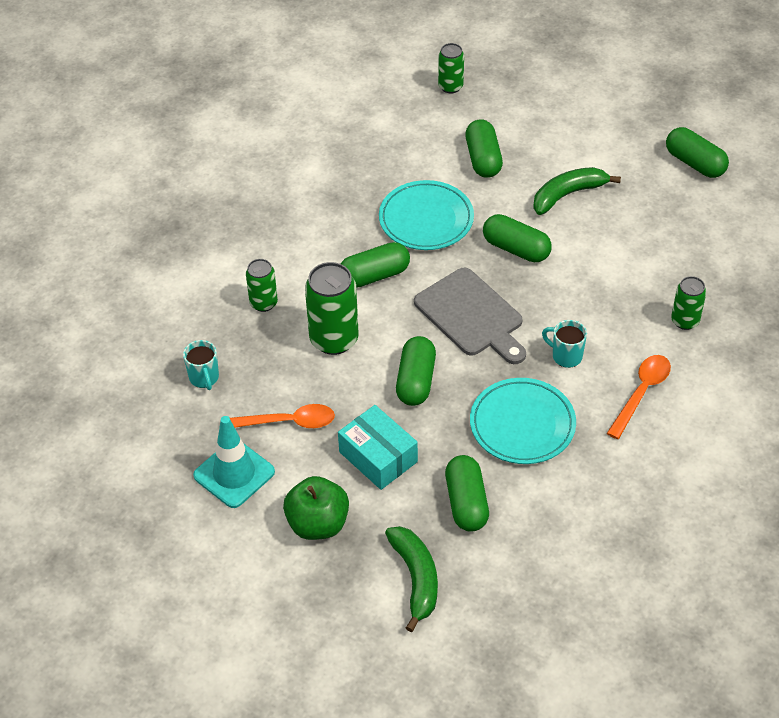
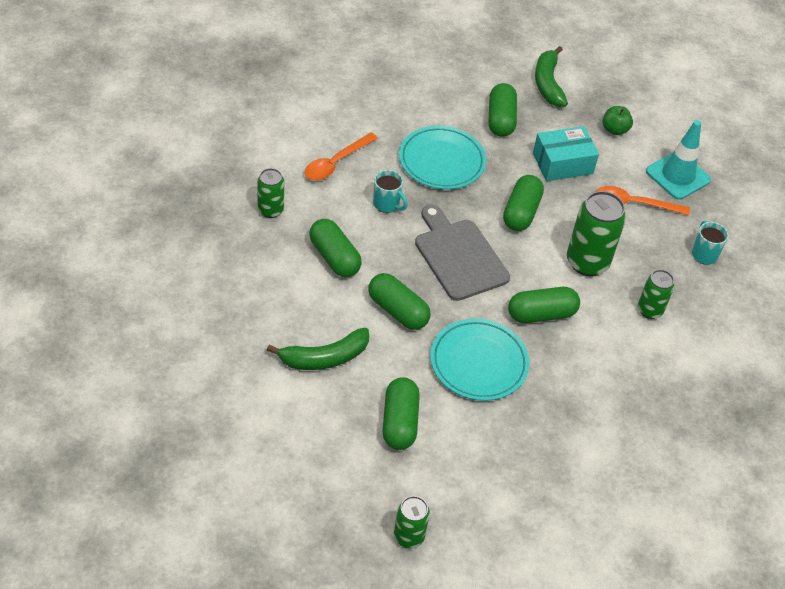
camera: 175 degrees left, 0 degrees up
green apple [283,476,349,540] -> green apple [603,106,633,135], size x0.61
turquoise box [338,405,418,490] -> turquoise box turned 75 degrees counterclockwise [533,126,599,181]
green capsule [666,127,729,178] -> green capsule moved to [309,219,362,277]

